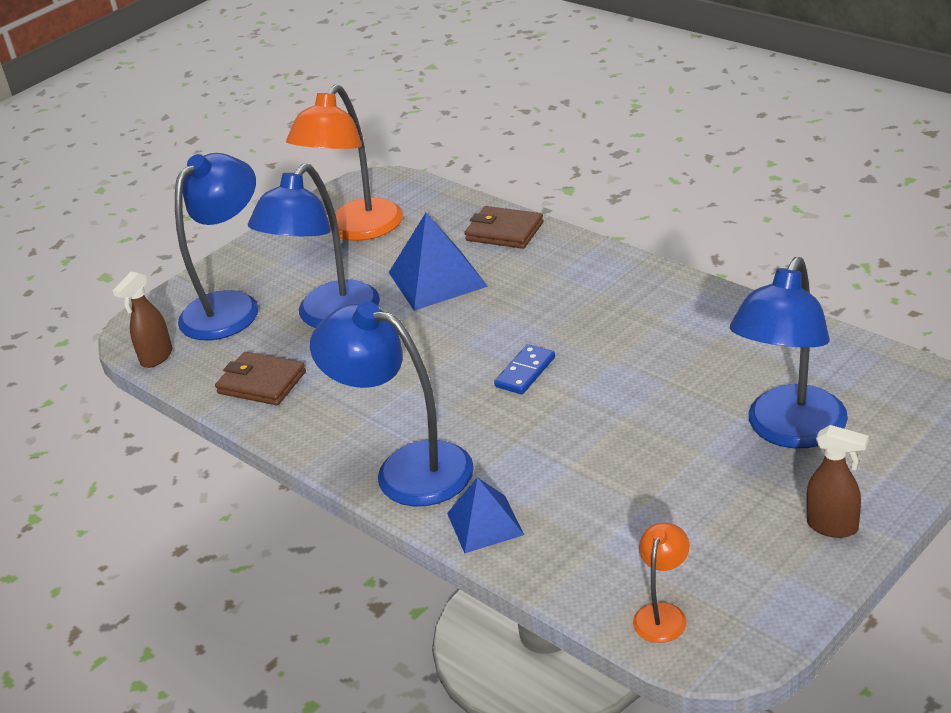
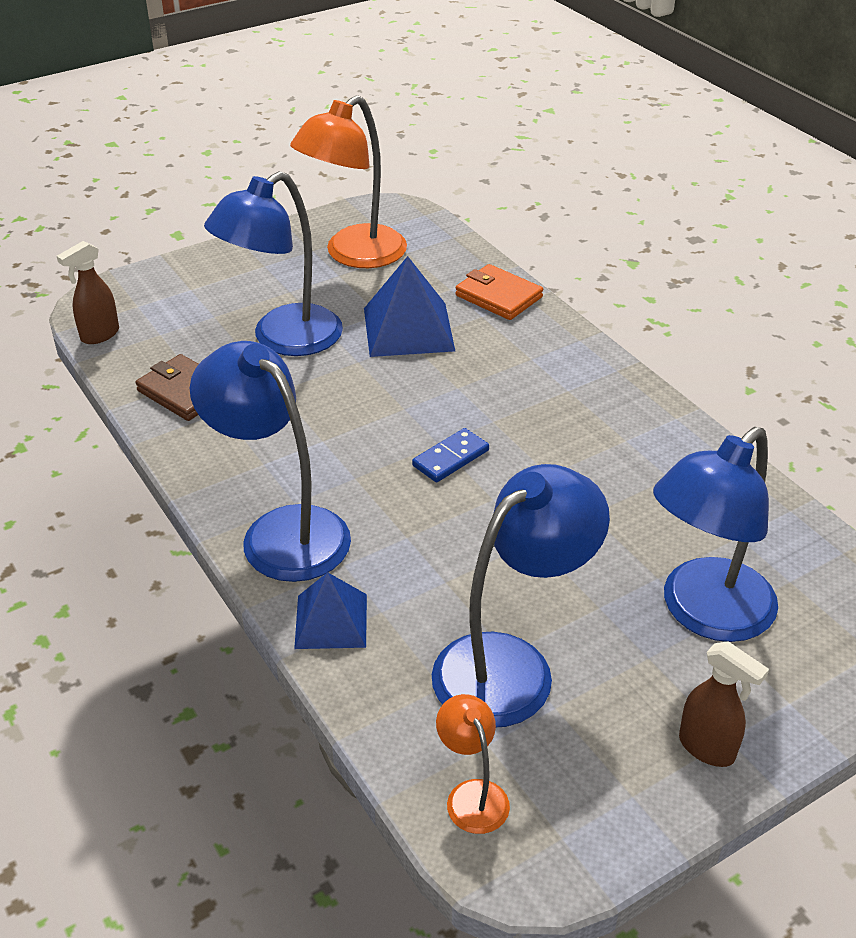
camera: 10 degrees right, 5 degrees up
blue lamp [175,153,258,340] -> blue lamp moved to [432,464,610,727]
brown wallet [464,206,544,249] -> orange wallet [455,264,543,320]
orange lamp [633,522,690,643] -> orange lamp turned 60 degrees counterclockwise [436,694,510,834]

